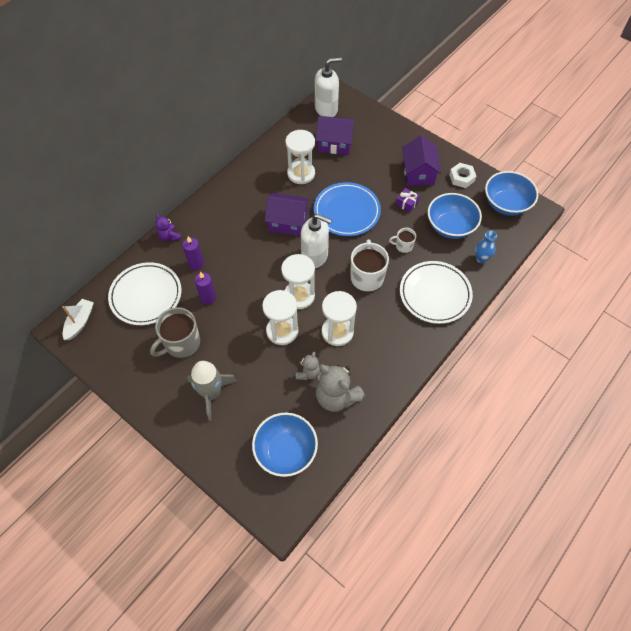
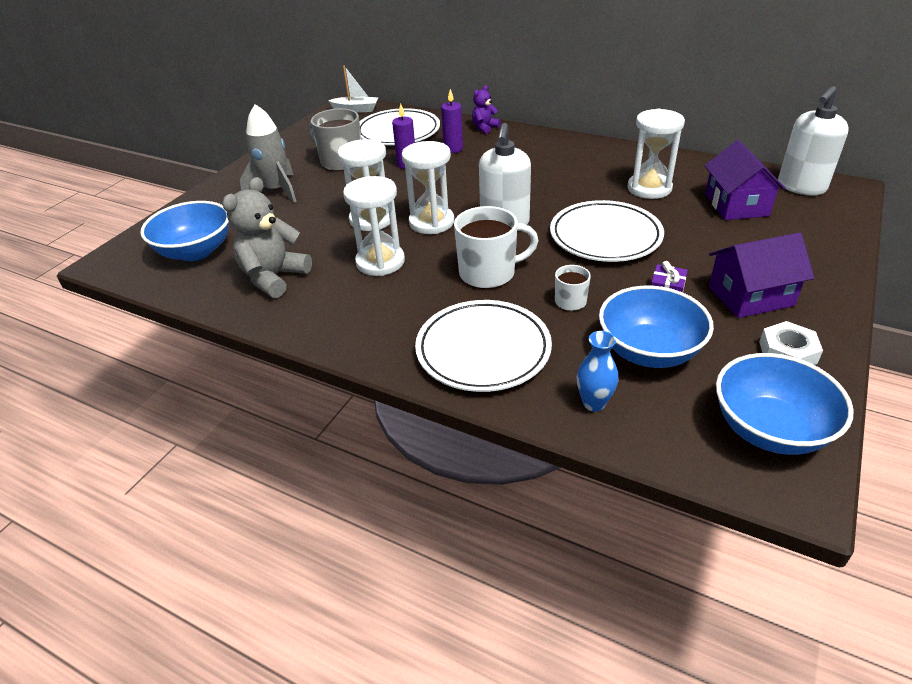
camera: 80 degrees right, 20 degrees down
purple house [265,193,310,236] -> none
grey teddy bear [296,352,320,380] -> none
blue plate [314,182,381,236] -> white plate [550,200,664,262]
white soap dispenser [315,57,342,117] -> white soap dispenser turned 75 degrees clockwise [778,86,849,195]

